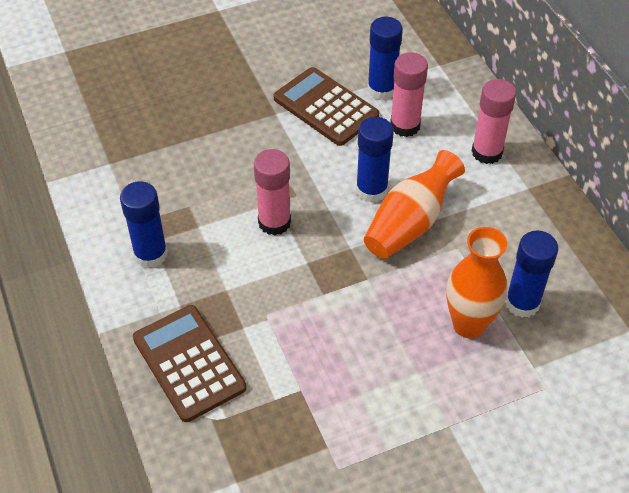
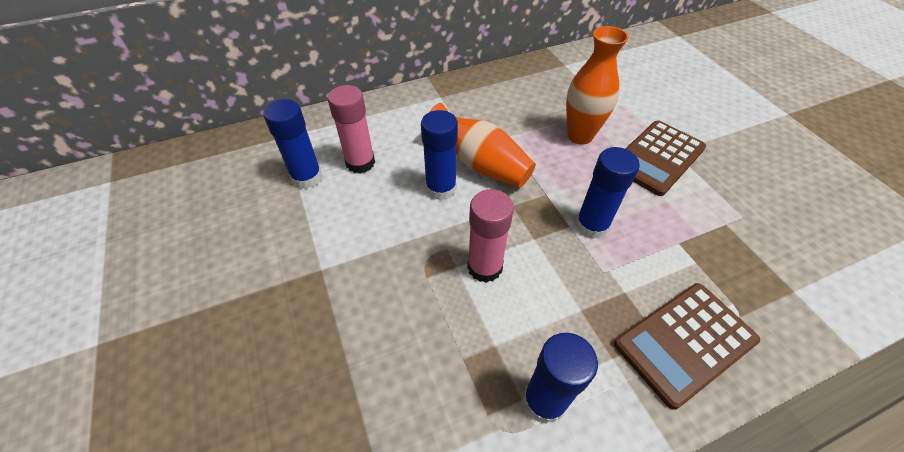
camera: 90 degrees left, 0 degrees up
brown calculator [274,67,379,146] -> brown calculator moved to [626,121,706,196]
pink glue stick [472,79,516,164] -> none
blue glue stick [505,230,558,318] -> blue glue stick moved to [575,147,640,239]

